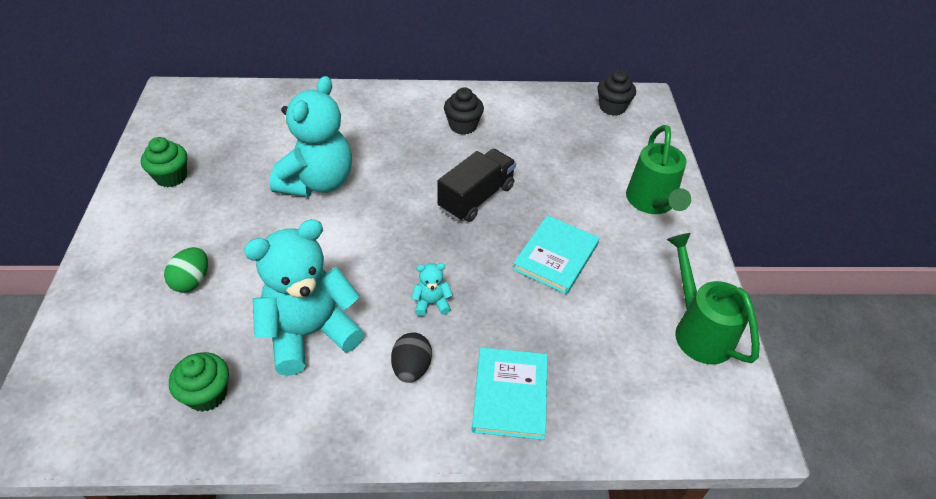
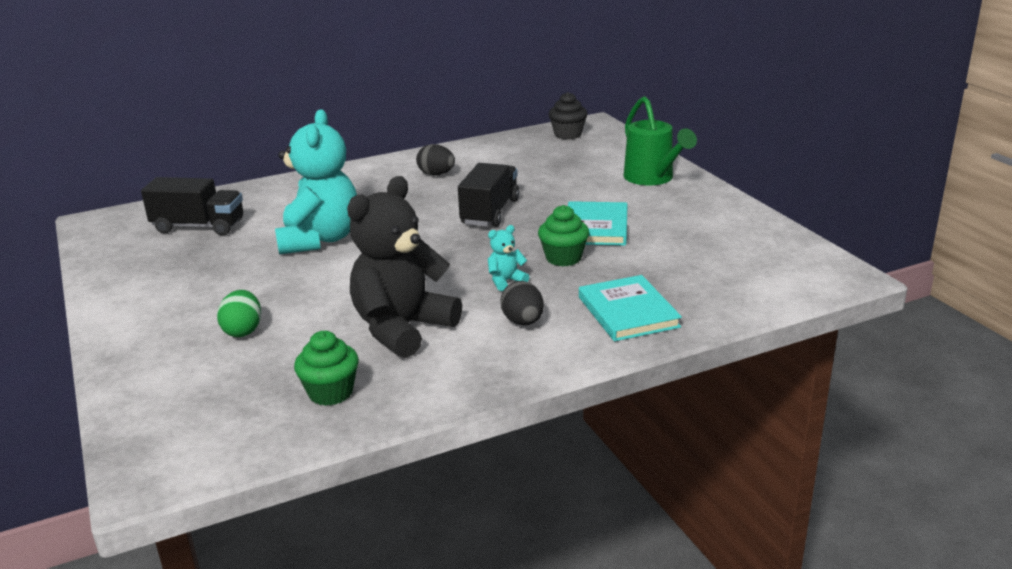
camera: 20 degrees left, 20 degrees down
green cupcake [141,137,187,187] -> green cupcake moved to [538,205,589,266]
turquoise teddy bear [244,219,364,376] -> black teddy bear [347,176,462,358]
black cupcake [444,87,484,135] -> black egg [416,144,455,175]
green watering can [667,233,760,364] -> none
none -> black truck [141,177,243,235]

